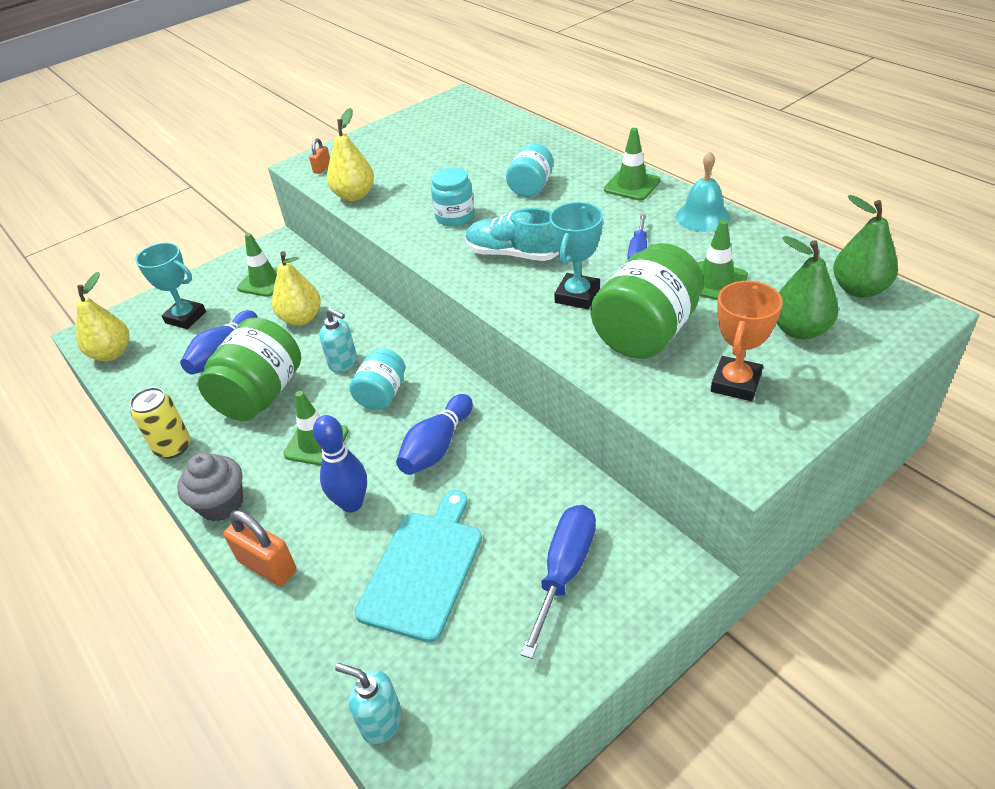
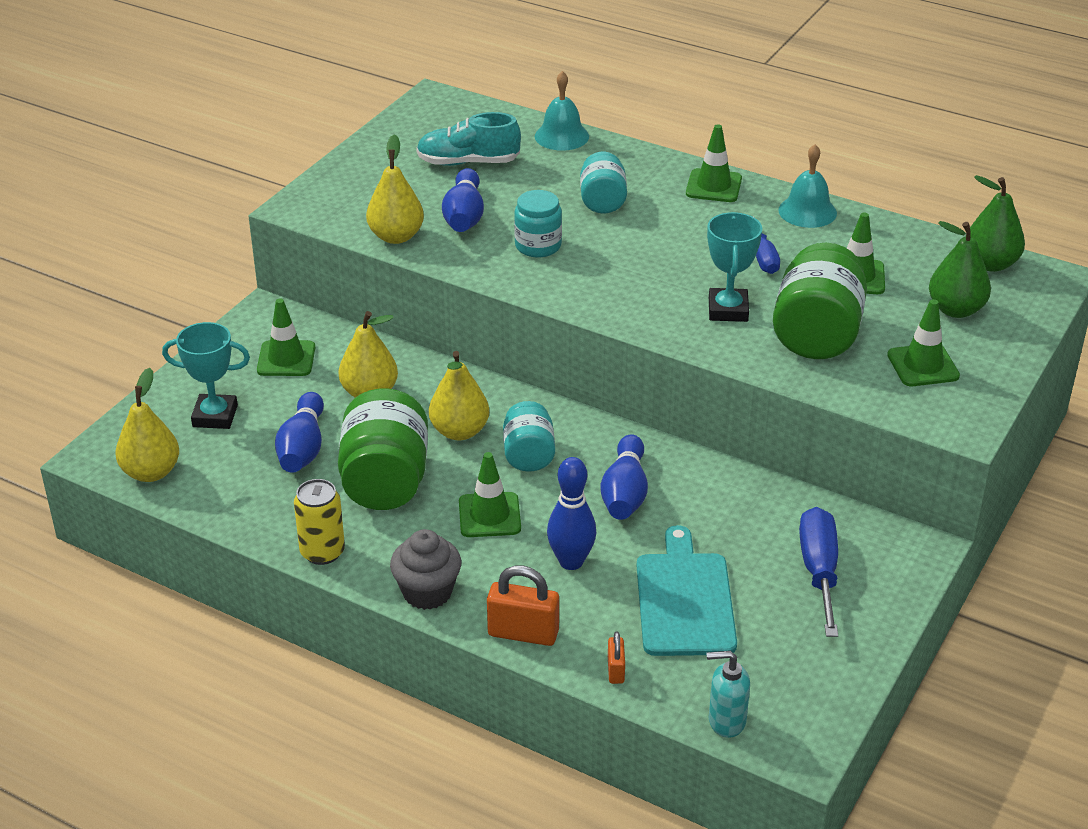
camera: 25 degrees left, 5 degrees down
orange padlock [309,138,330,174] -> orange padlock moved to [608,632,625,684]
turquoise soap dispenser [319,308,357,373] -> yellow pear [429,351,489,440]
turquoise shoe [465,208,559,261] -> turquoise shoe moved to [416,112,521,166]
orange trophy [711,281,783,401] -> green traffic cone [887,299,960,386]
none -> blue bowling pin [442,168,484,232]
none -> turquoise bell [535,71,589,151]

